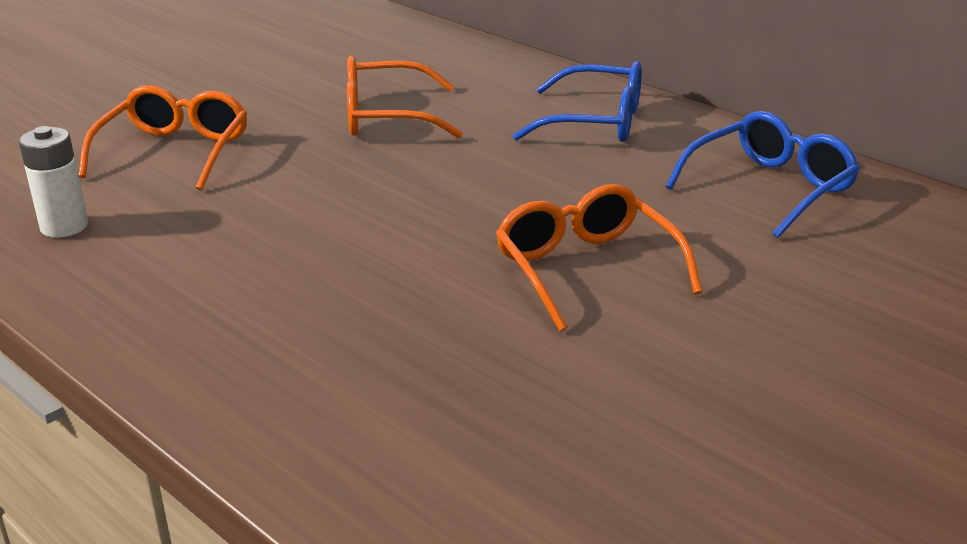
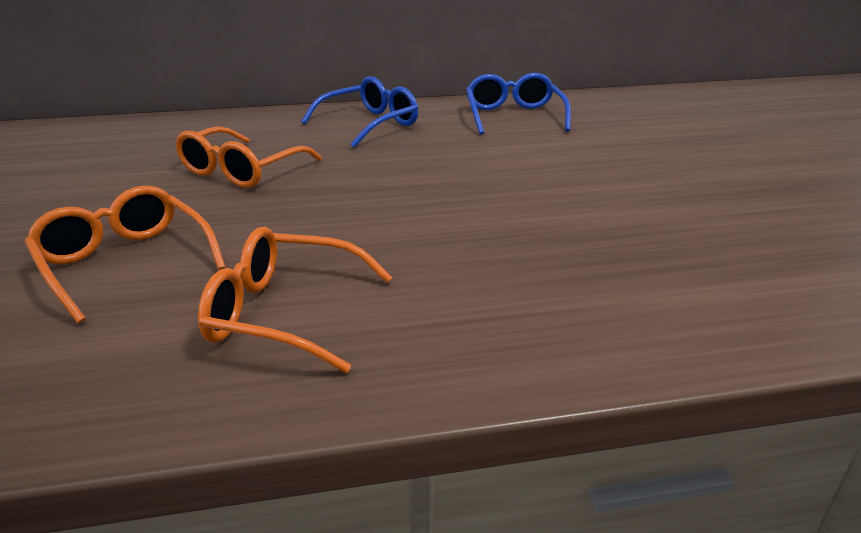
camera: 55 degrees left, 0 degrees up
white battery [19,126,88,238] -> none
orange glasses [496,184,702,331] -> orange glasses moved to [198,227,392,373]

